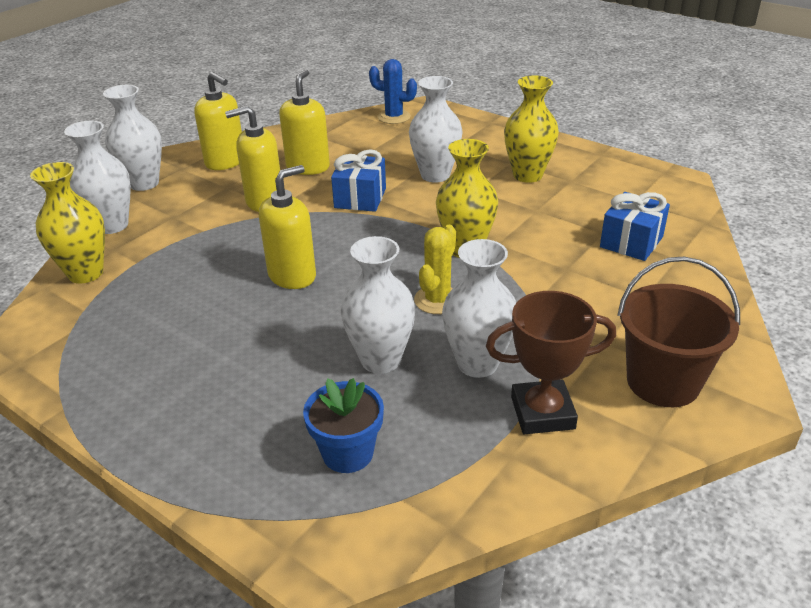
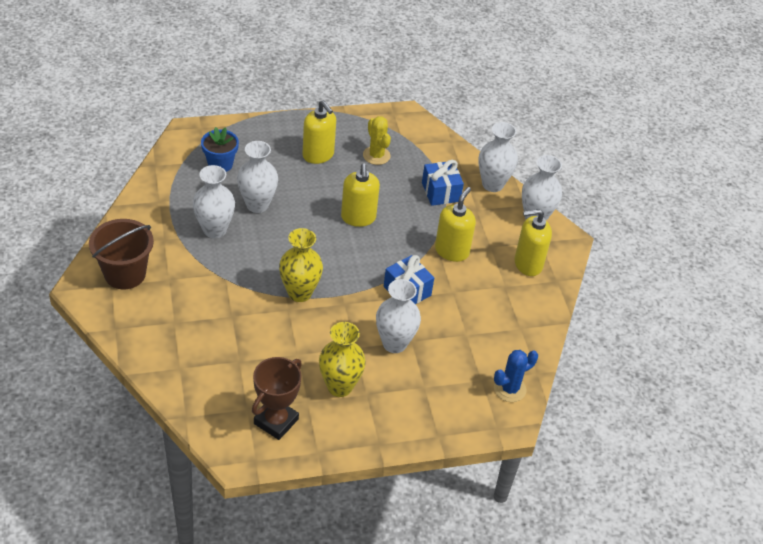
camera: 125 degrees right, 10 degrees up
yellow vase [30,162,105,284] -> none
yellow soap dispenser [279,70,330,175] -> yellow soap dispenser moved to [302,100,336,164]
yellow cactus [414,225,456,314] -> yellow cactus moved to [363,116,391,165]
brown trophy [486,291,616,434] -> brown trophy moved to [252,357,302,440]
blue gift [600,192,670,261] -> blue gift moved to [422,160,464,206]

